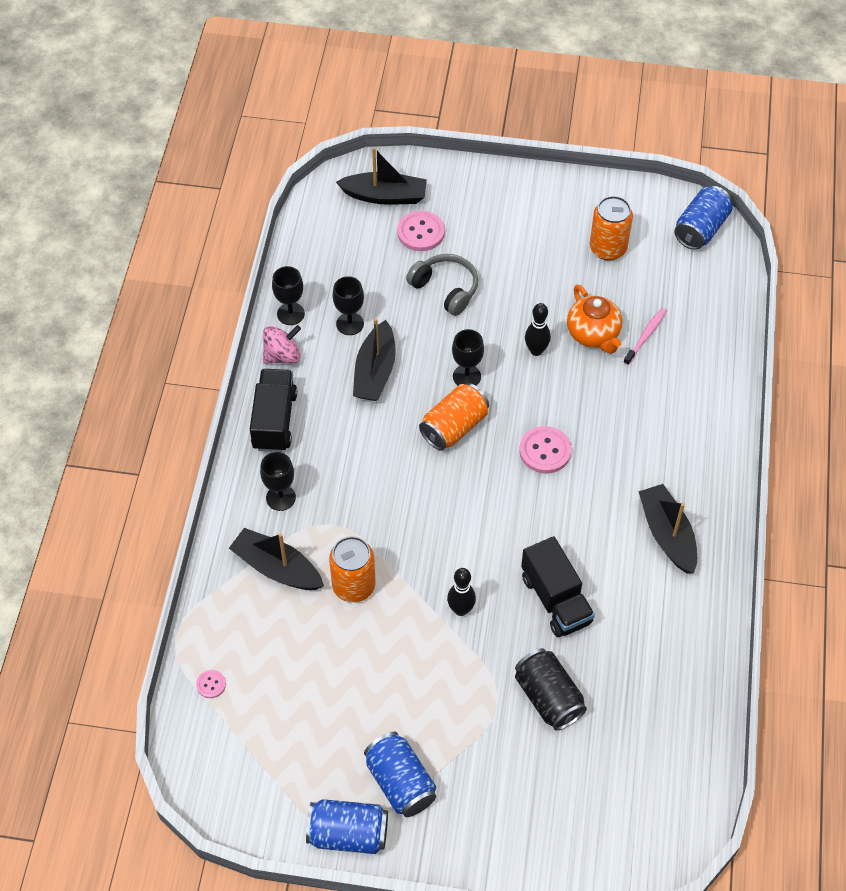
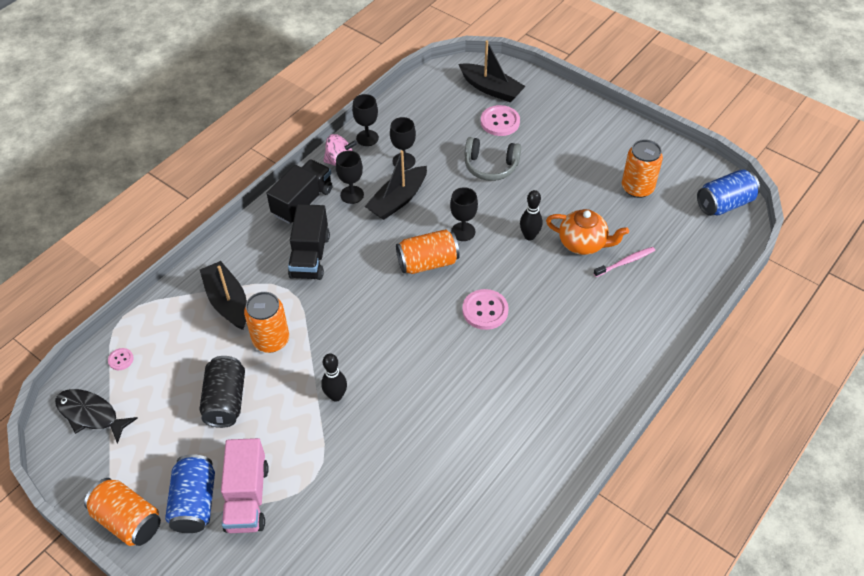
camera: 30 degrees right, 5 degrees down
black goblet [260,452,296,511] -> black goblet moved to [336,151,364,204]
blue can [306,799,388,854] -> orange can [84,478,161,546]
grey headphones [406,254,478,316] -> grey headphones turned 120 degrees clockwise [465,137,521,181]
black can [515,648,587,730] -> black can moved to [199,356,245,428]
black truck [521,536,595,637] -> black truck moved to [288,204,330,280]
orange teapot [567,285,622,354] -> orange teapot turned 75 degrees counterclockwise [546,209,629,255]
black boat [638,484,697,574] -> none
none -> black fish [55,389,138,444]
none -> pink truck [221,438,269,533]

